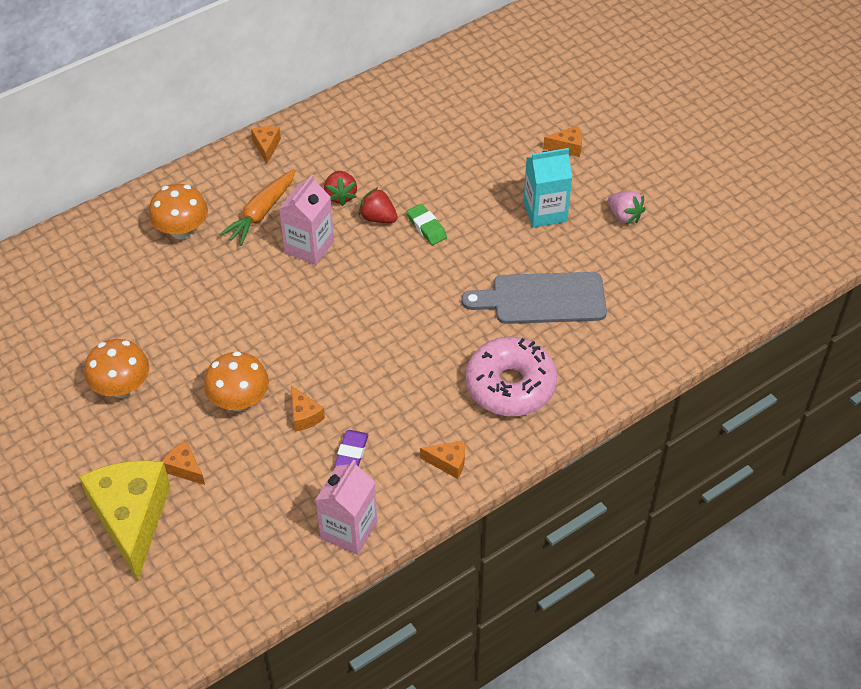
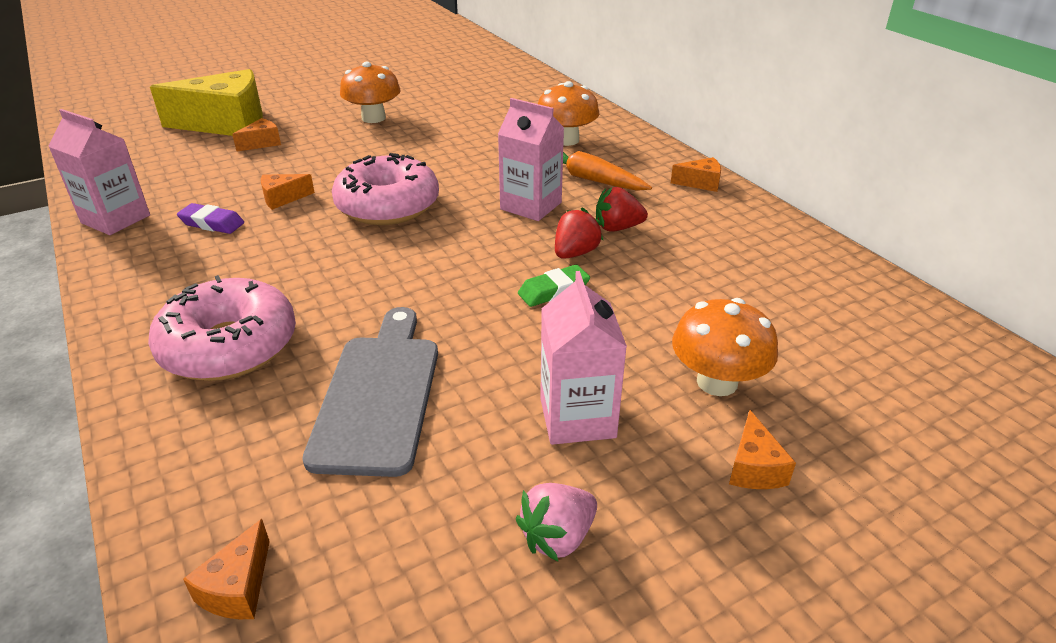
camera: 95 degrees right, 15 degrees down
orange mushroom [204,351,269,411] -> orange mushroom moved to [672,298,778,396]
orange cheese [420,441,465,479] -> orange cheese moved to [183,519,270,619]
turquoise carton [523,148,573,228] -> pink carton [540,271,627,445]
none -> pink donut [332,153,439,225]

